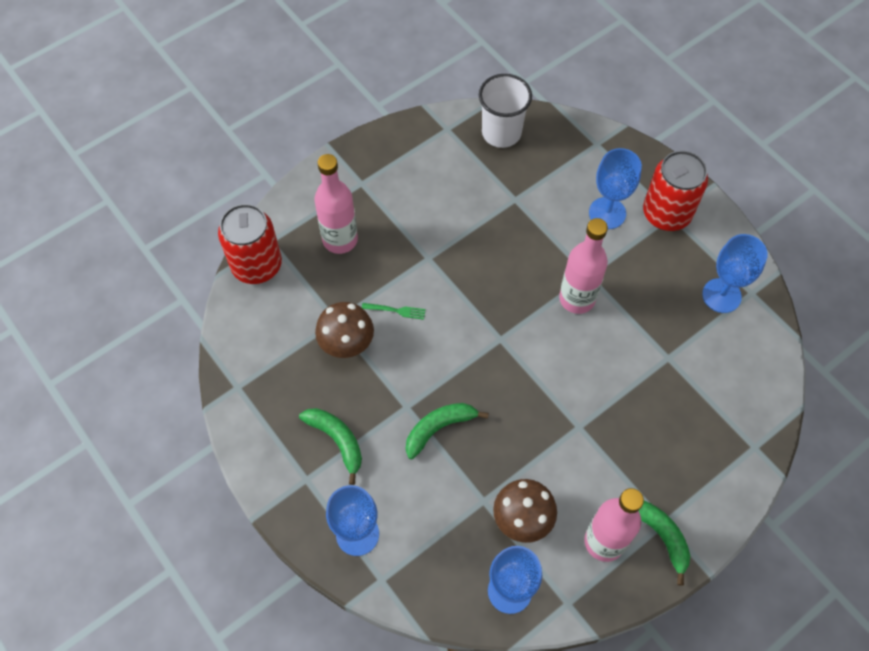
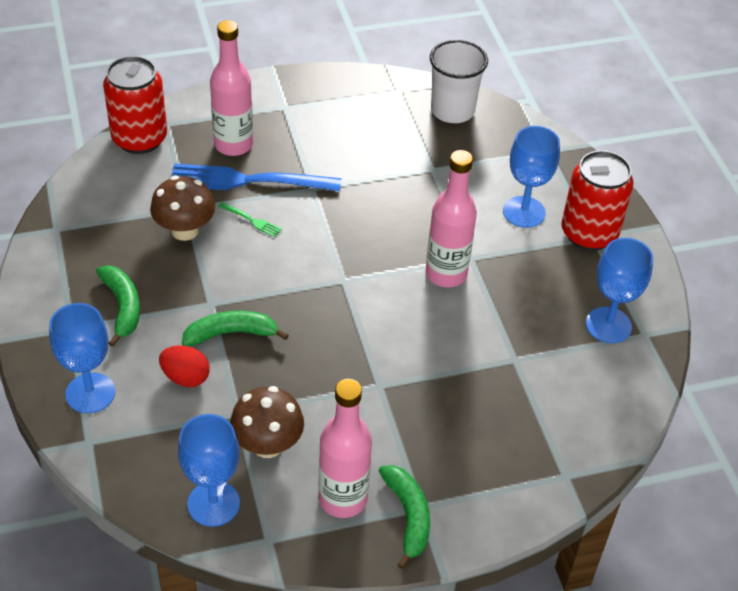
camera: 20 degrees right, 15 degrees down
none -> red egg [159,345,210,387]
none -> blue fork [171,163,341,191]

